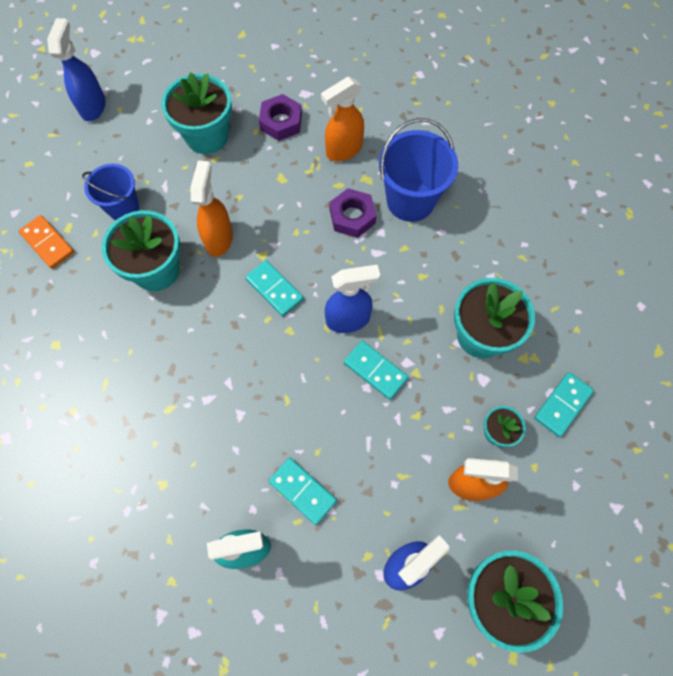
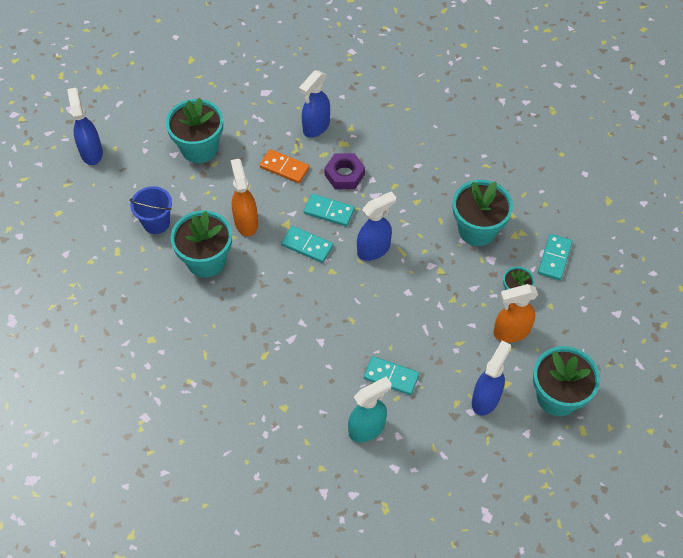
camera: 20 degrees left, 10 degrees down
orange domino [19,215,74,269] -> orange domino moved to [260,149,309,183]
purple nut [259,94,302,141] -> none
orange spray bottle [321,77,364,161] -> blue spray bottle [299,70,330,138]
turquoise domino [344,341,408,400] -> turquoise domino moved to [304,194,355,227]
blue bucket [379,118,458,222] -> none

